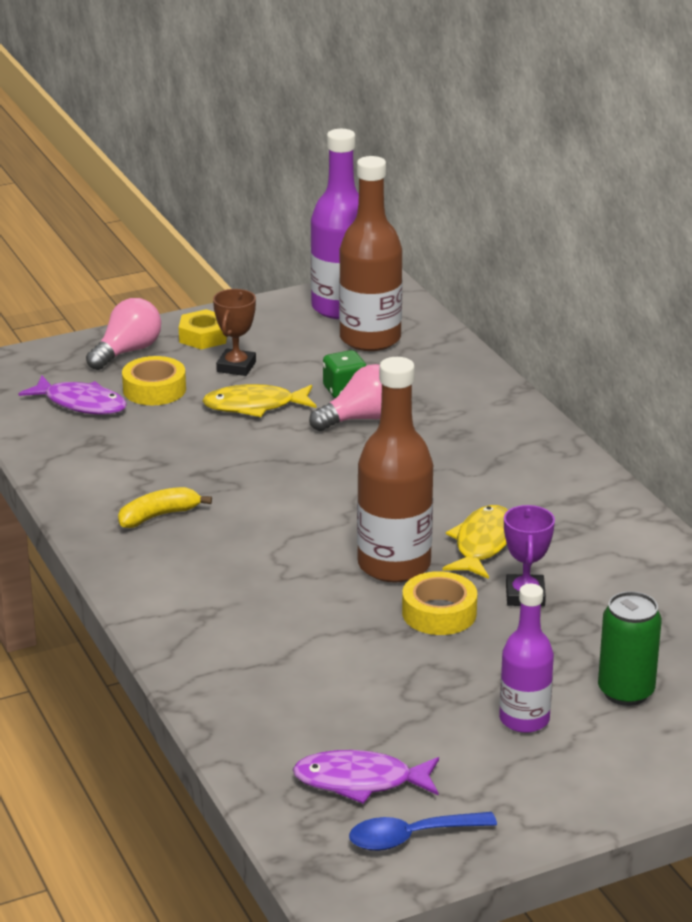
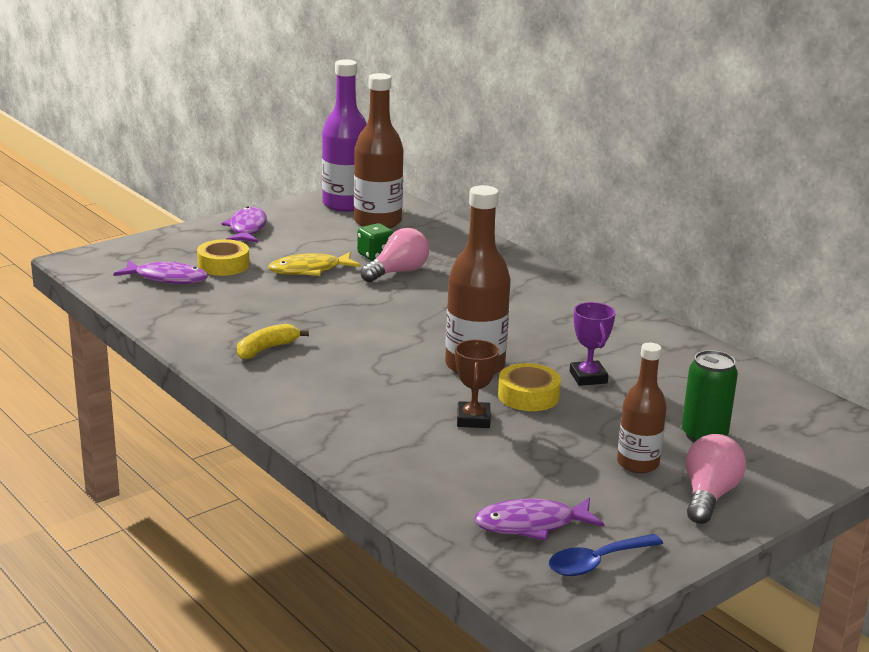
camera: 15 degrees left, 5 degrees down
pink light bulb [86,298,161,370] -> pink light bulb moved to [686,434,746,524]
yellow nut [179,309,227,349] -> purple fish [222,206,267,243]
brown trophy [213,289,256,376] -> brown trophy moved to [455,339,499,428]
yellow fish [442,505,508,579] -> none
purple bottle [499,584,554,733] -> brown bottle [617,343,667,473]

